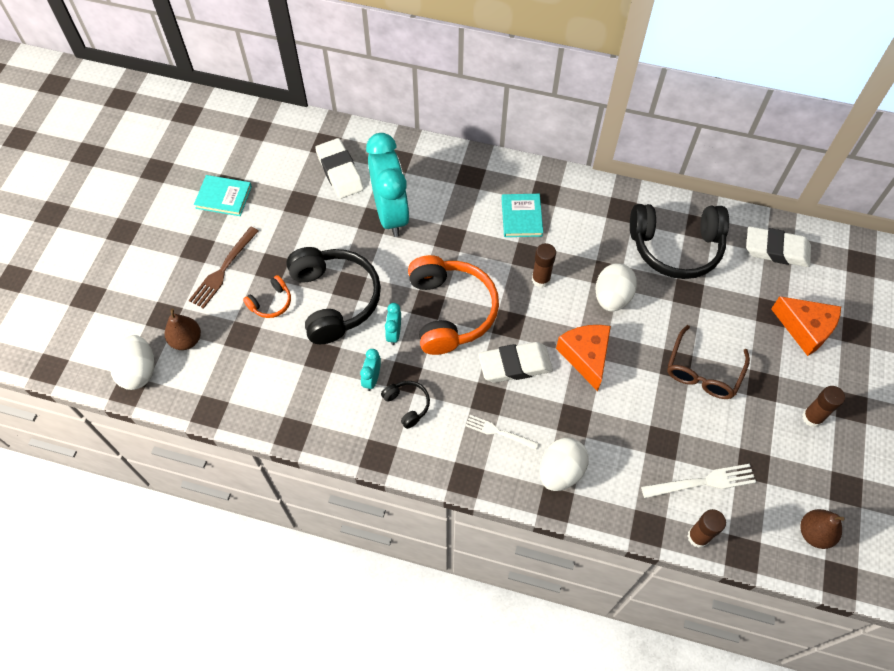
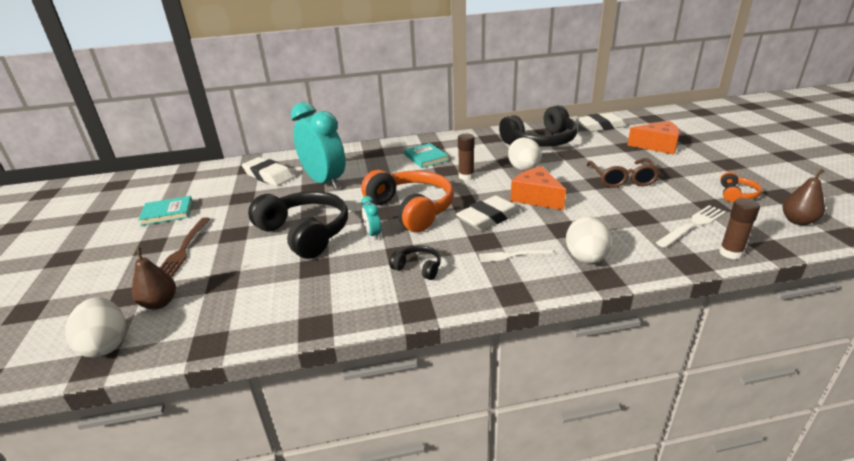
camera: 25 degrees left, 30 degrees down
orange headphones [243,275,291,318] -> orange headphones moved to [720,172,762,202]
turquoise clock [360,349,381,391] -> none
brown glue stick [802,386,845,427] -> none

